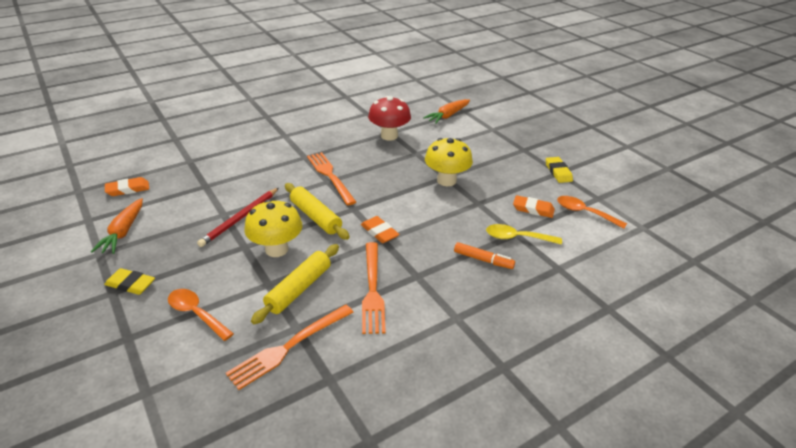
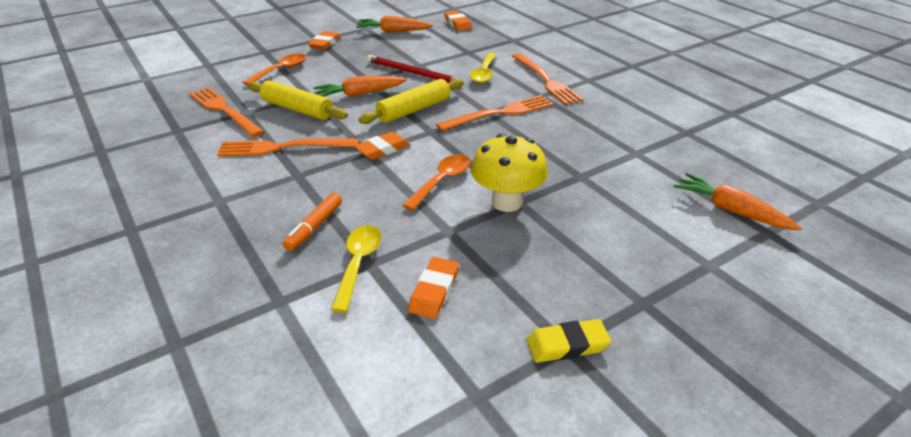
camera: 90 degrees right, 0 degrees up
yellow eraser [104,268,155,295] -> orange eraser [308,31,340,50]
yellow mushroom [244,199,302,257] -> orange carrot [313,76,407,97]
red mushroom [368,96,411,141] -> none
orange spoon [557,196,627,229] -> orange spoon moved to [402,154,471,211]
none -> yellow spoon [470,53,496,83]
none -> orange fork [512,53,584,105]

